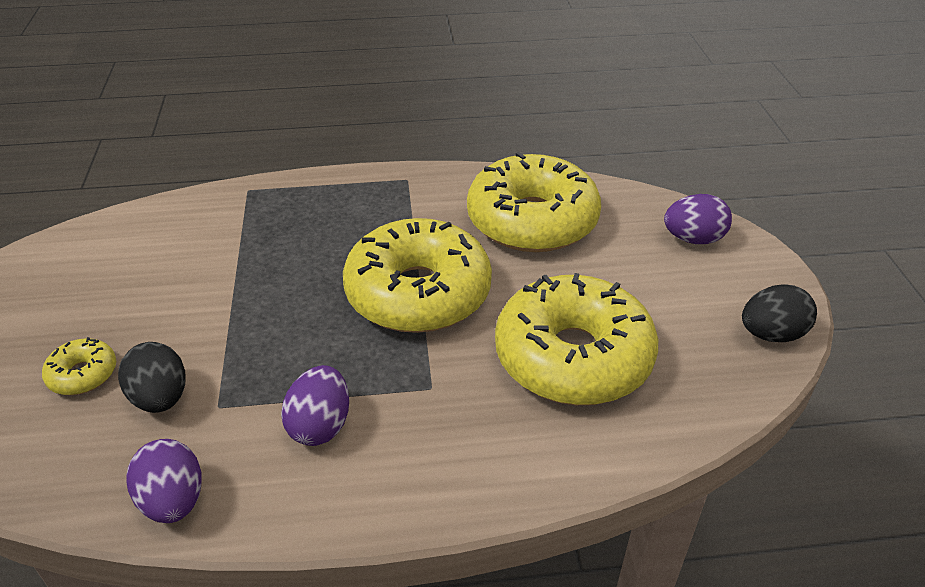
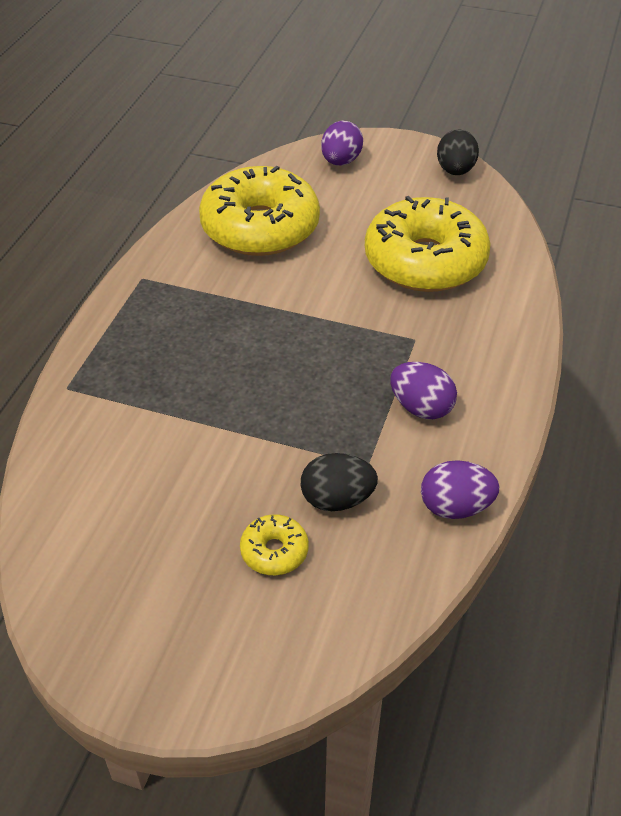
camera: 65 degrees left, 5 degrees up
yellow donut [343,218,492,333] -> none

